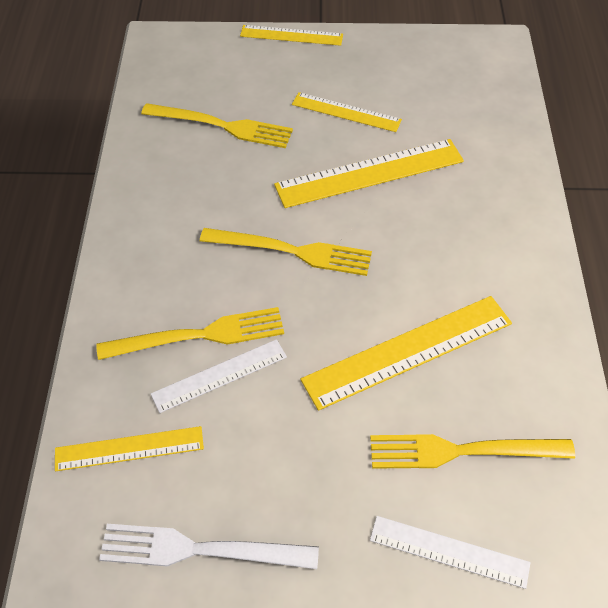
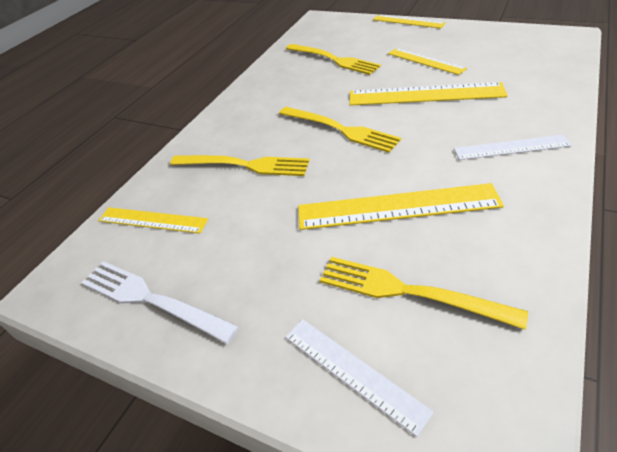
camera: 30 degrees right, 10 degrees down
white ruler [151,339,287,413] -> white ruler moved to [454,134,572,160]

